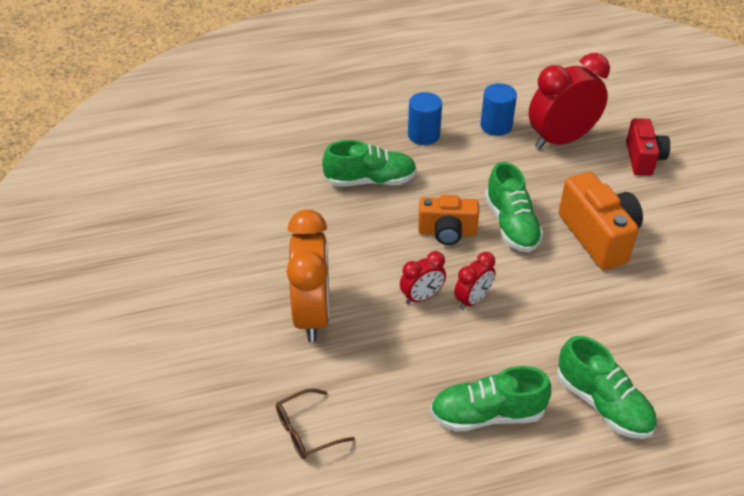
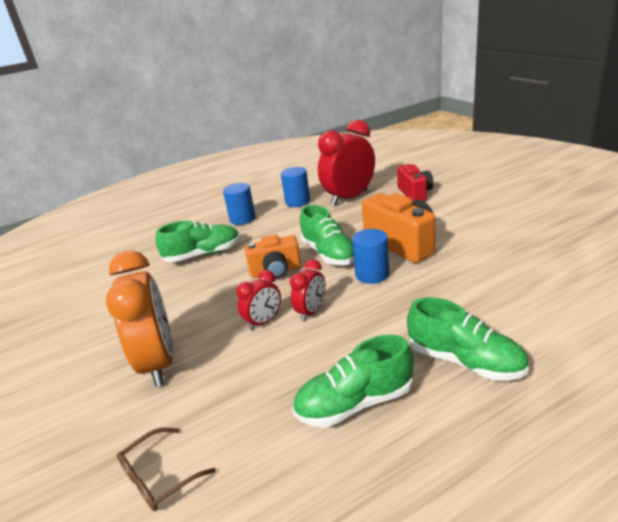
camera: 10 degrees left, 15 degrees down
none -> blue cylinder [352,229,389,284]

